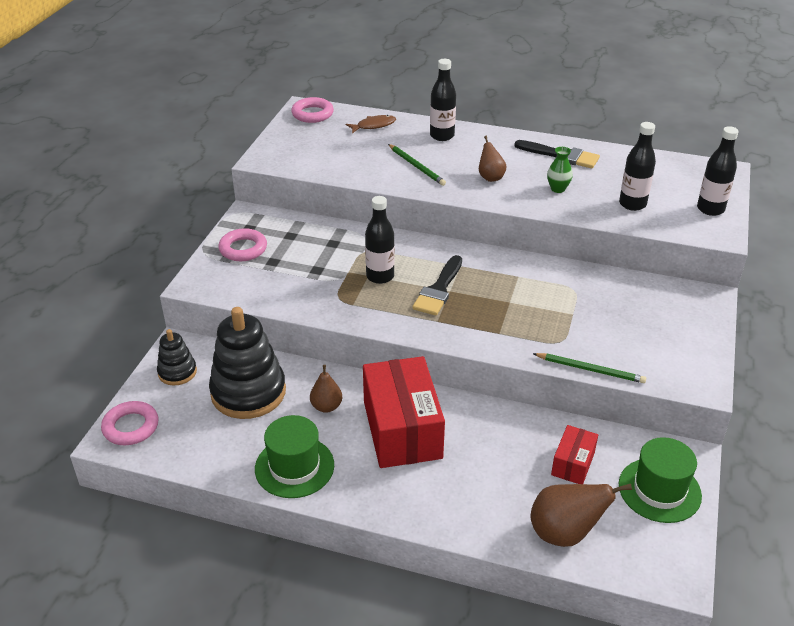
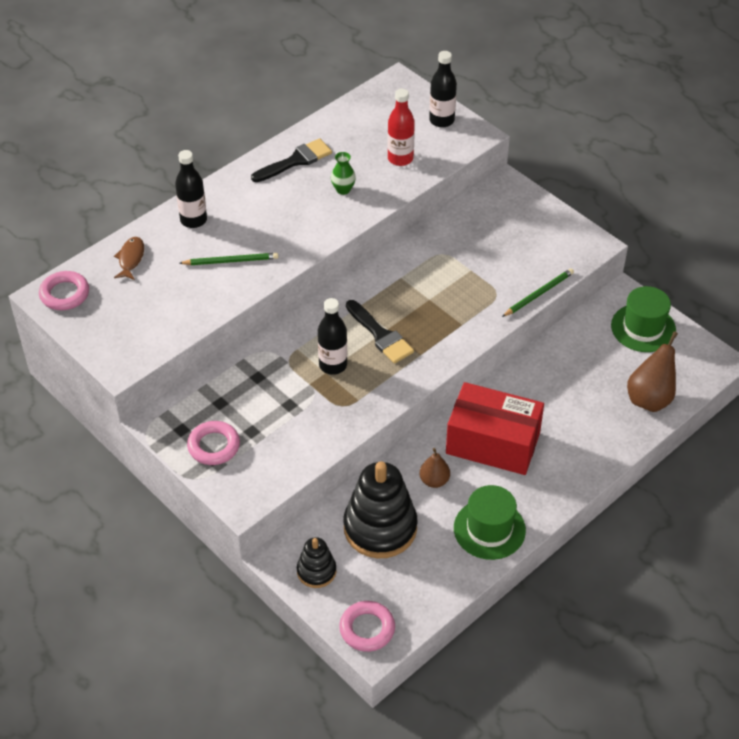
camera: 60 degrees left, 10 degrees up
brown pear [479,136,507,182] -> none
red box [551,425,598,484] -> none
black bottle [619,122,656,211] -> red bottle [388,89,415,166]

